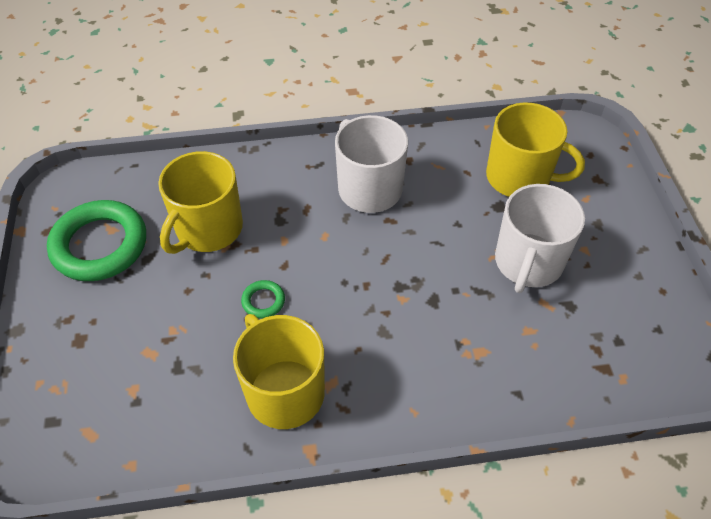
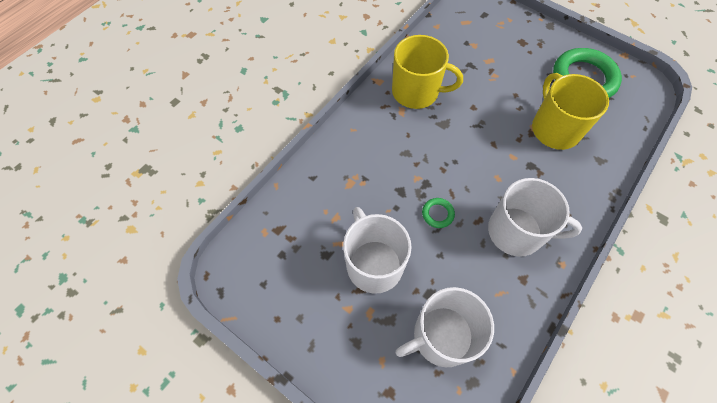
camera: 135 degrees right, 10 degrees up
green ring [241,280,285,318] -> green ring moved to [422,198,455,228]
yellow mug [486,102,585,197] -> white mug [395,287,494,367]

